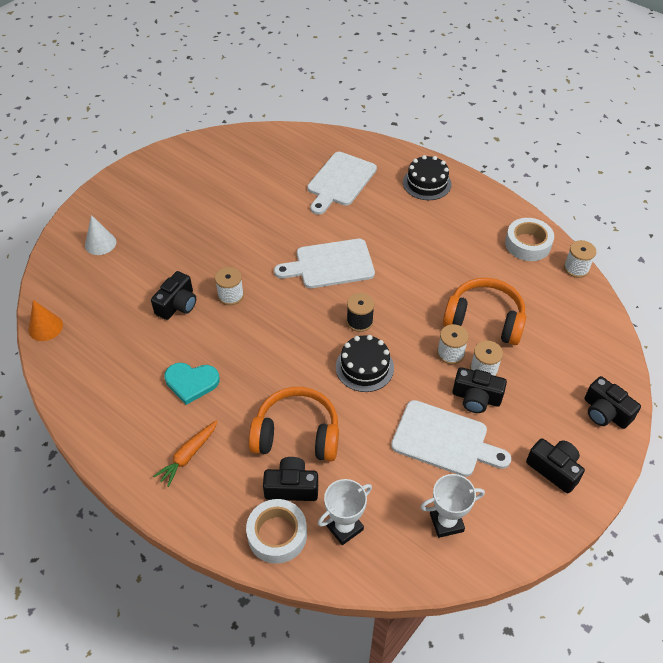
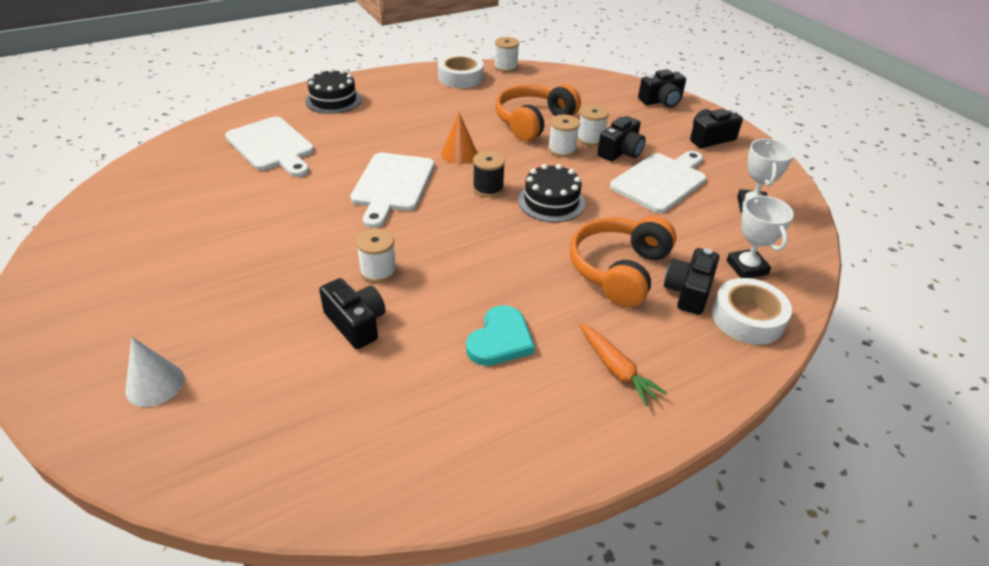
camera: 70 degrees left, 10 degrees down
orange cone [29,300,63,341] -> orange cone moved to [441,112,477,164]

